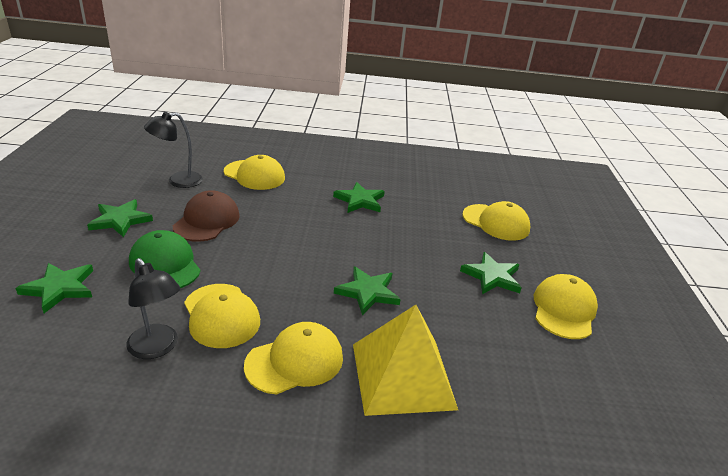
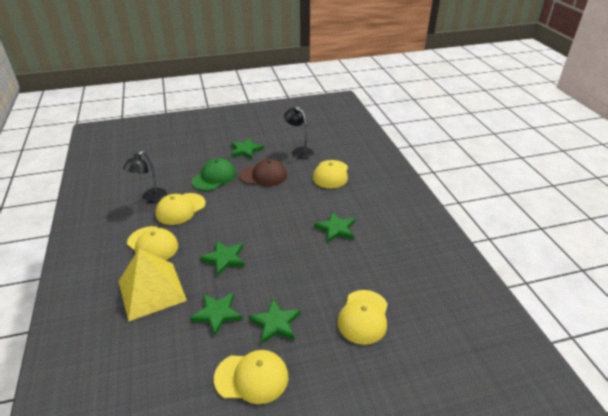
camera: 75 degrees right, 5 degrees up
green star [15,263,93,313] -> green star moved to [190,293,242,336]

